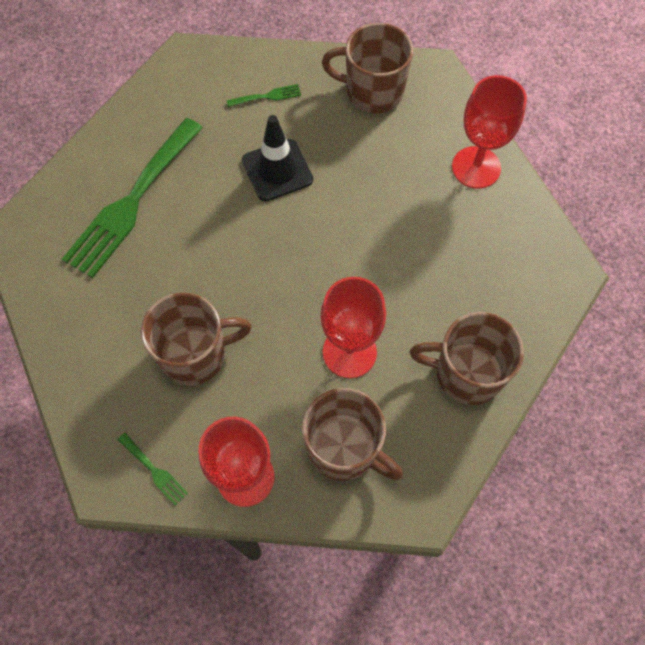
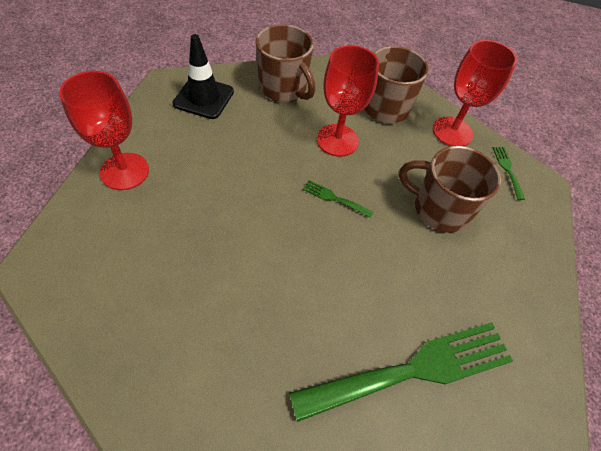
camera: 145 degrees left, 10 degrees down
green fork [226,84,301,107] -> green fork moved to [303,180,373,218]
black traffic cone [242,115,313,201] -> black traffic cone moved to [172,34,234,119]
brown mug [322,23,413,113] -> none

